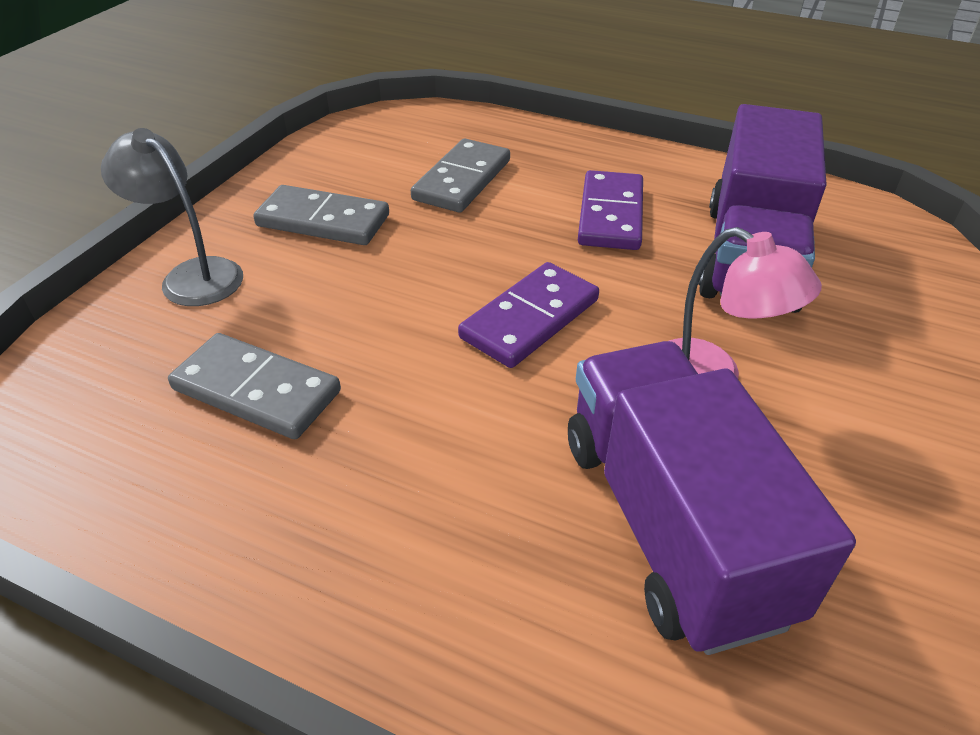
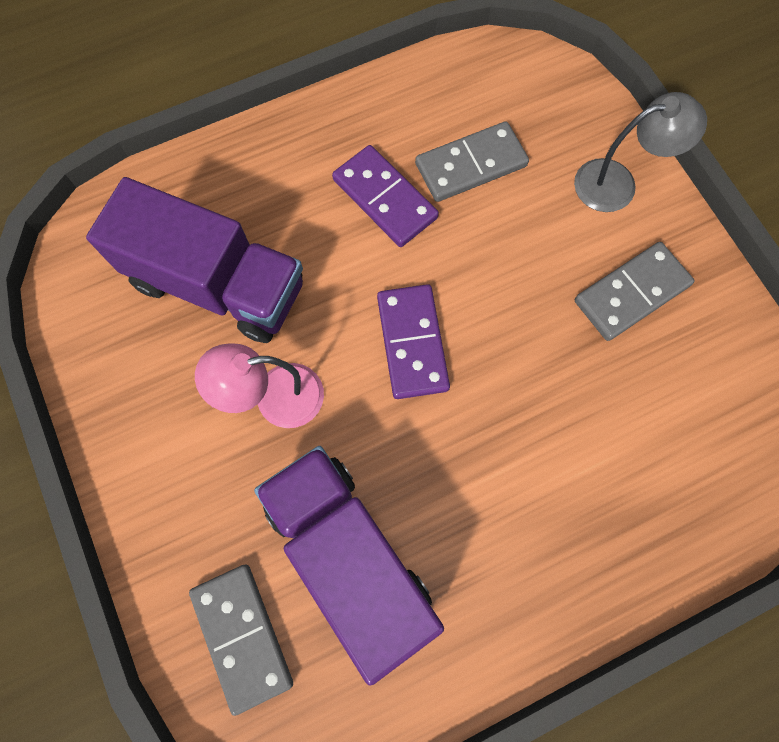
camera: 130 degrees right, 30 degrees up
grey domino [411,139,510,212] -> grey domino moved to [189,565,293,716]
purple domino [578,170,643,250] -> purple domino moved to [332,145,439,247]

